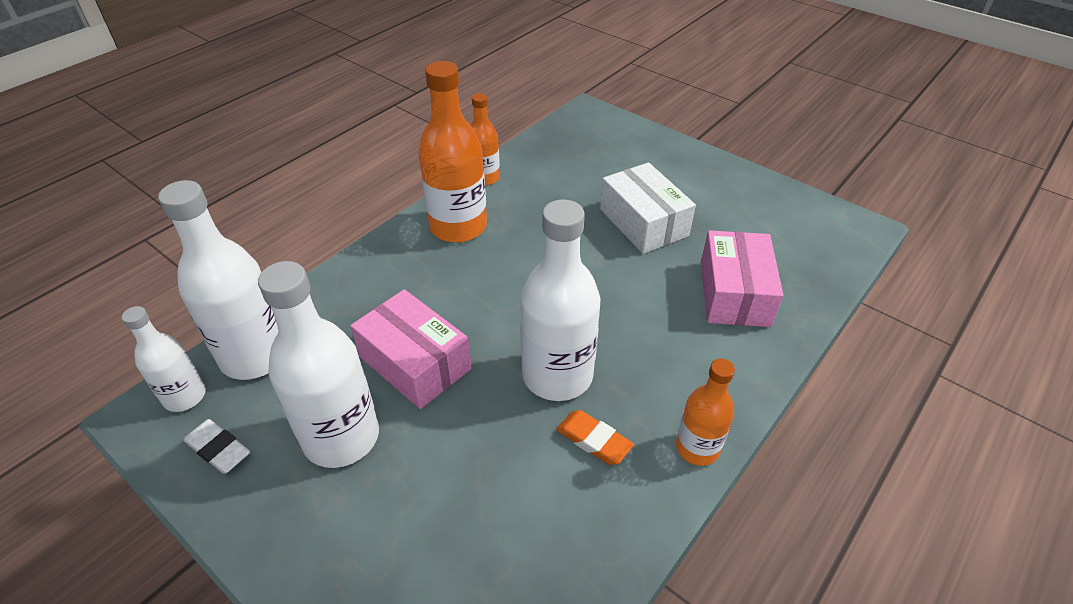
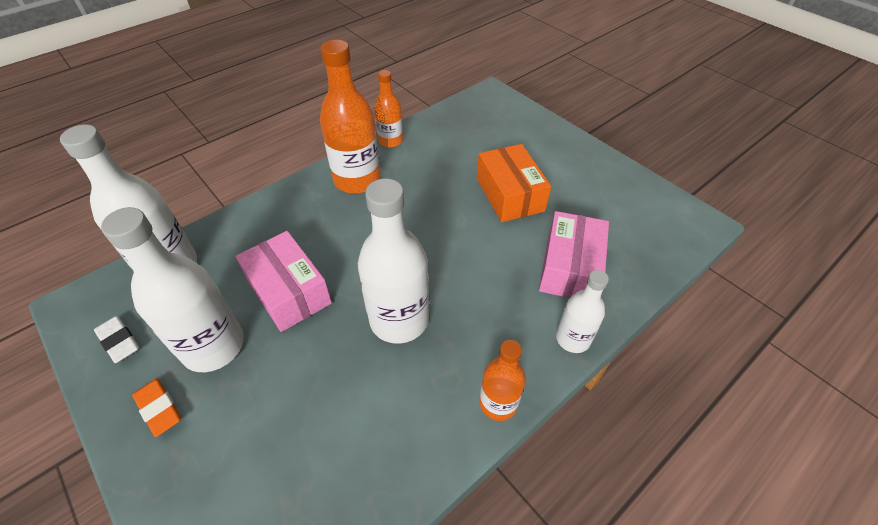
camera: 10 degrees right, 5 degrees up
white bottle [122,306,206,412] -> white bottle moved to [556,270,609,353]
orange eraser [556,410,634,465] -> orange eraser moved to [132,378,181,437]
white box [600,163,696,254] -> orange box [477,144,551,222]

